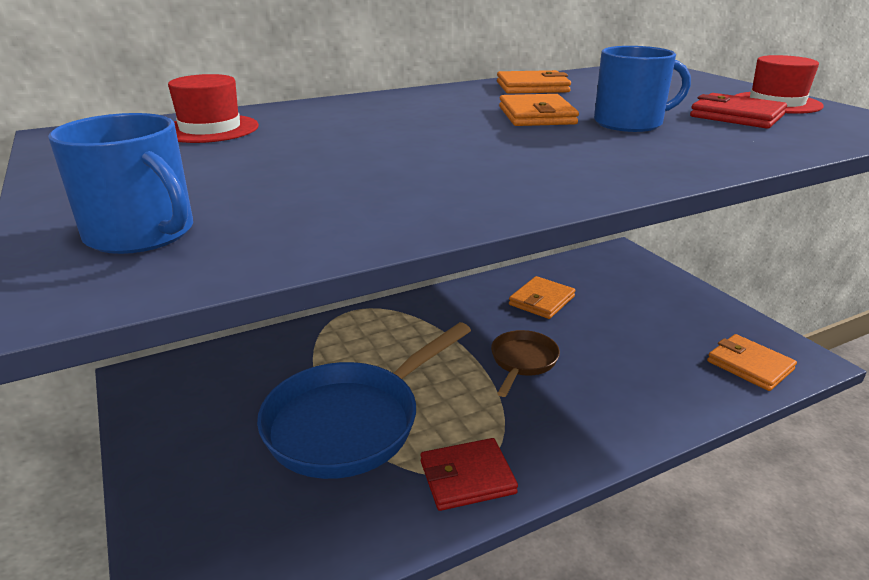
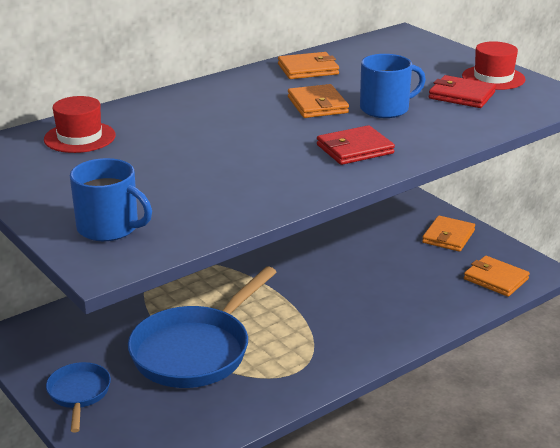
camera: 10 degrees left, 0 degrees up
red wallet [421,438,518,511] -> red wallet moved to [317,125,395,165]
brown pan [491,330,560,397] -> none
orange wallet [509,276,576,319] -> orange wallet moved to [422,216,475,252]
none -> blue pan [46,362,111,433]

